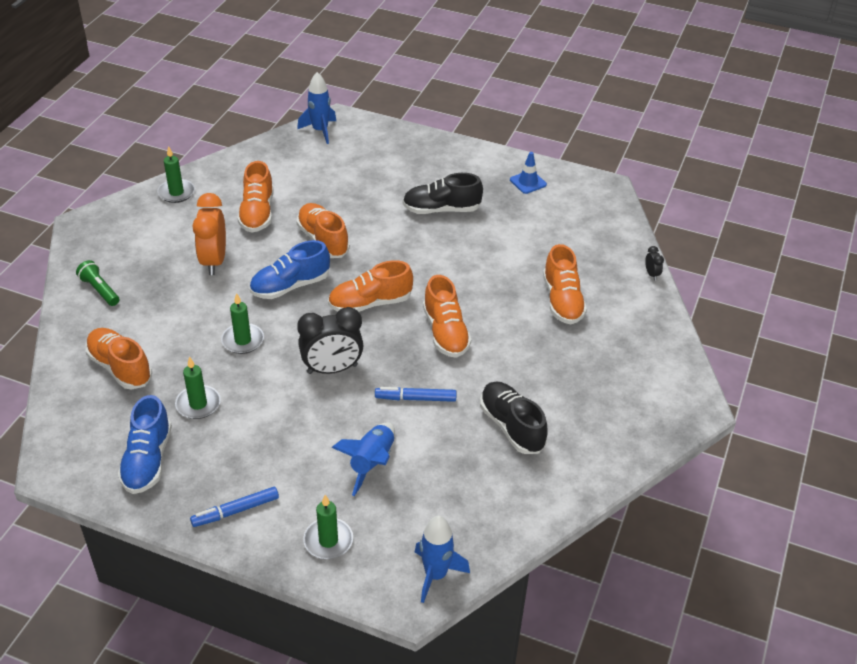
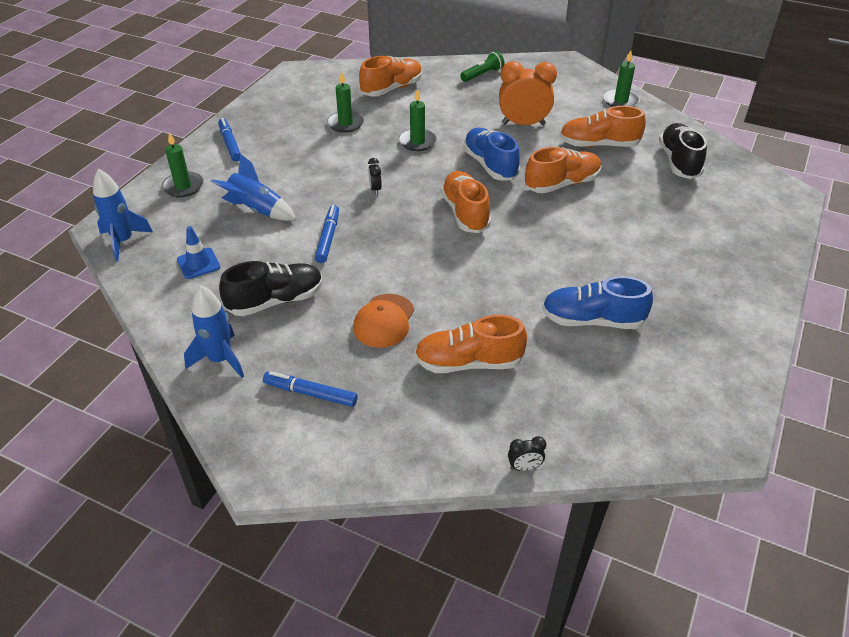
camera: 95 degrees right, 0 degrees up
blue shoe [118,395,172,494] -> blue shoe moved to [542,276,653,329]
blue rocket [297,72,336,144] -> blue rocket moved to [184,285,244,378]
black clock [297,307,363,374] -> black clock [368,158,382,195], size x0.43
black shoe [403,173,483,214] -> black shoe moved to [659,123,707,179]
orange shoe [423,275,471,358] -> none
blue traffic cone [510,152,547,194] -> blue traffic cone moved to [177,226,220,279]
none -> blue marker [263,371,358,407]
none -> orange cap [353,294,414,348]

